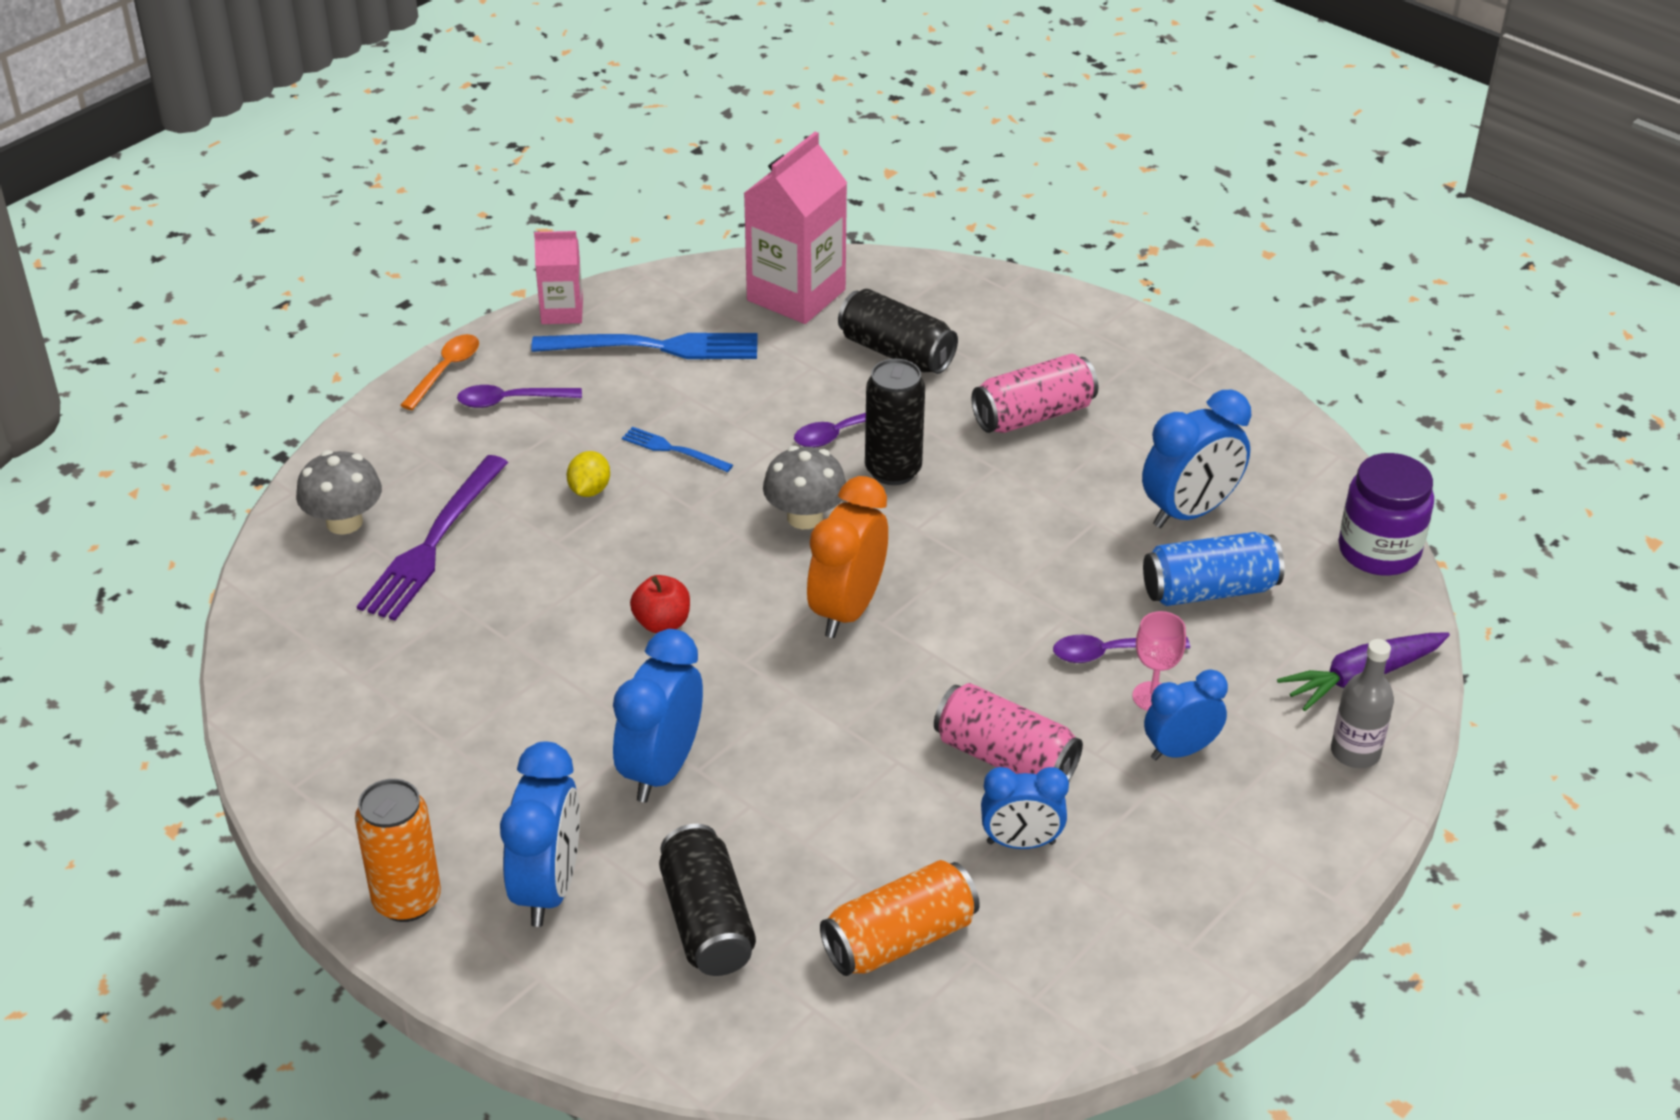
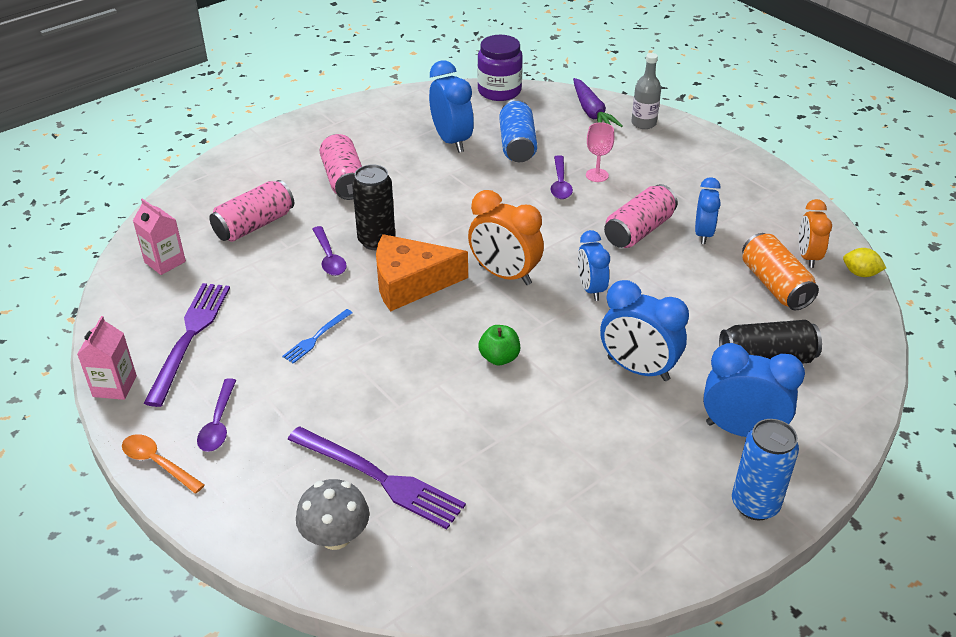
camera: 80 degrees left, 0 degrees up
orange can [355,779,441,922] -> blue can [732,419,799,521]
blue fork [531,333,758,359] -> purple fork [144,283,230,407]
yellow lemon [567,451,610,497] -> yellow lemon moved to [843,248,886,277]
red apple [630,575,690,633] -> green apple [478,325,520,365]
pink carton [744,132,847,324] -> pink carton [133,198,186,275], size x0.56
grey mushroom [763,446,846,529] -> orange cheese [376,234,468,311]
black can [838,289,958,374] -> pink can [209,180,294,242]
blue clock [1144,670,1228,760] -> blue clock moved to [578,230,610,301]
none -> orange clock [799,199,832,268]

